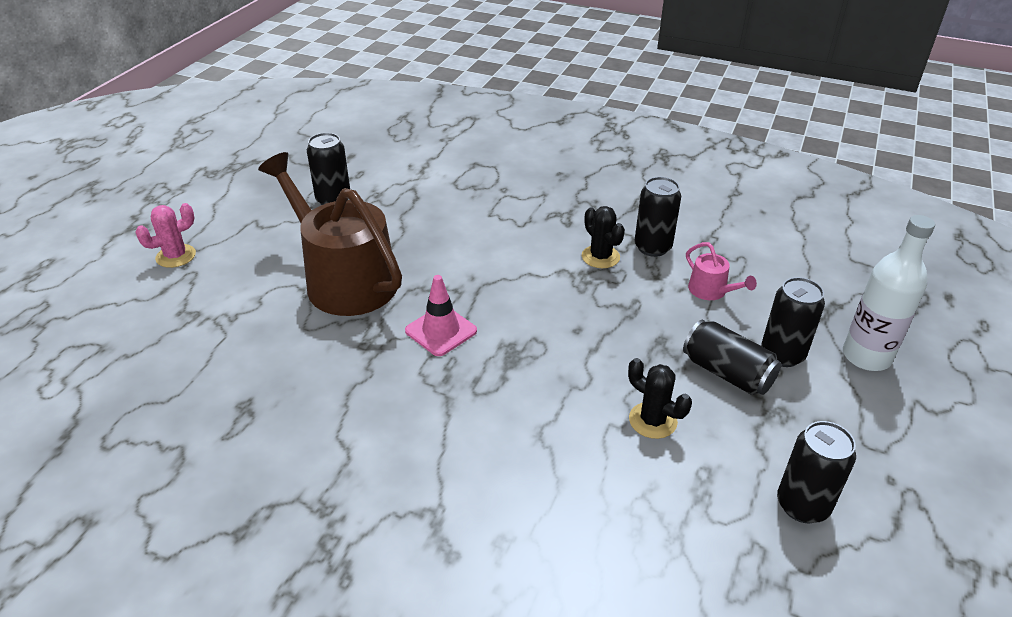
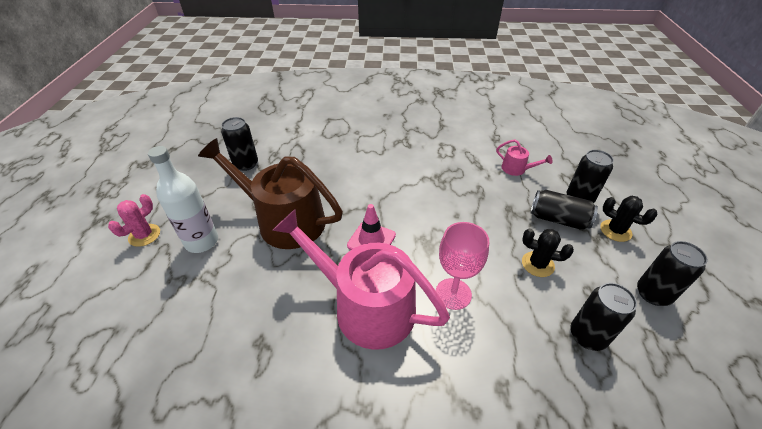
camera: 20 degrees left, 5 degrees up
black cactus [582,206,625,268] -> black cactus moved to [600,196,657,242]
black can [634,177,681,257] -> black can moved to [570,283,637,351]
white bottle [843,215,935,371] -> white bottle moved to [148,146,218,253]
none -> pink watering can [272,209,450,350]
none -> pink goblet [436,222,489,310]

